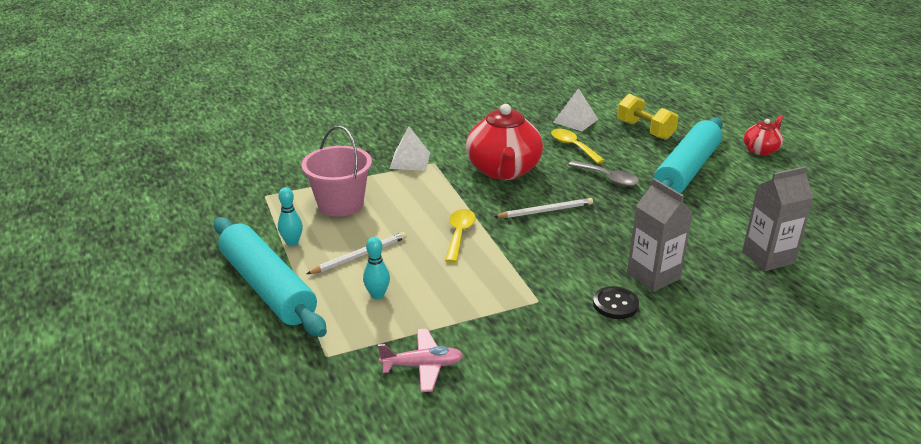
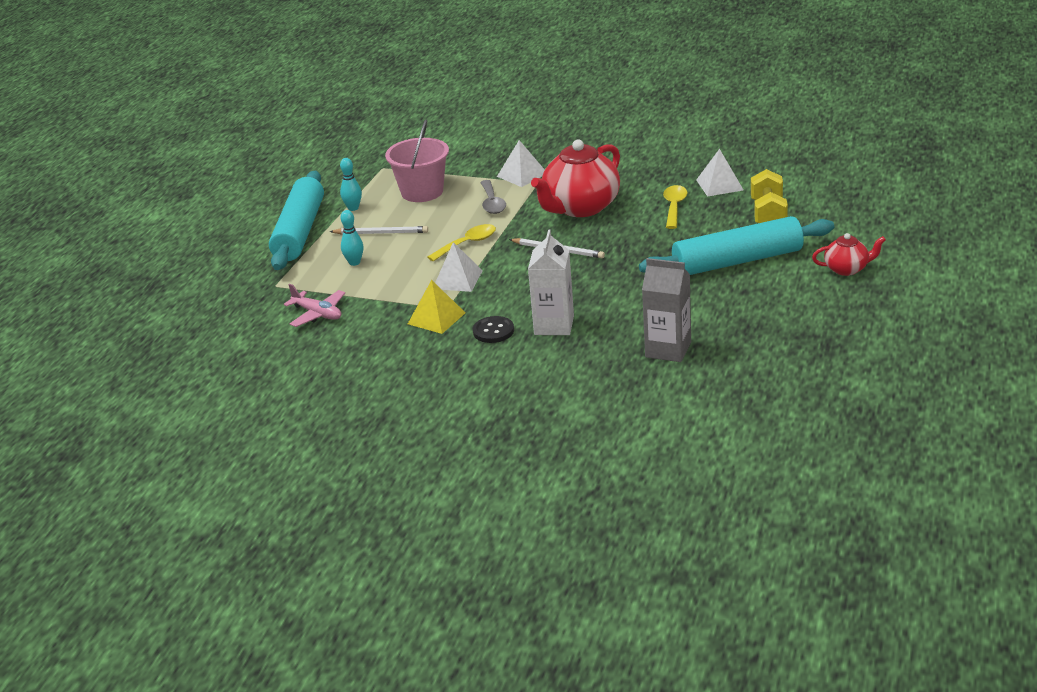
camera: 45 degrees right, 0 degrees up
grey spoon [568,161,639,186] -> grey spoon moved to [480,180,506,214]
grey carton [627,178,693,292] -> white carton [528,229,574,335]
none -> yellow pyramid [408,280,465,334]
none -> white pyramid [435,242,483,292]

